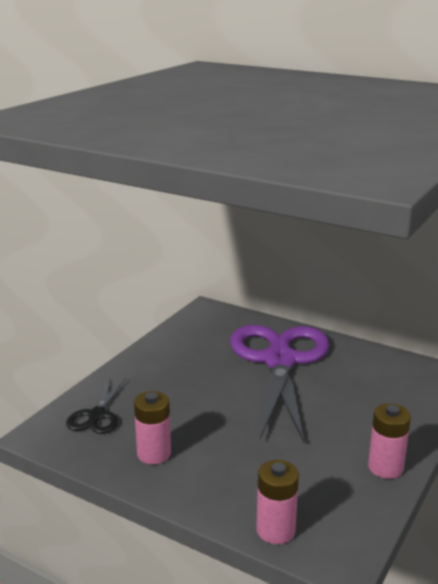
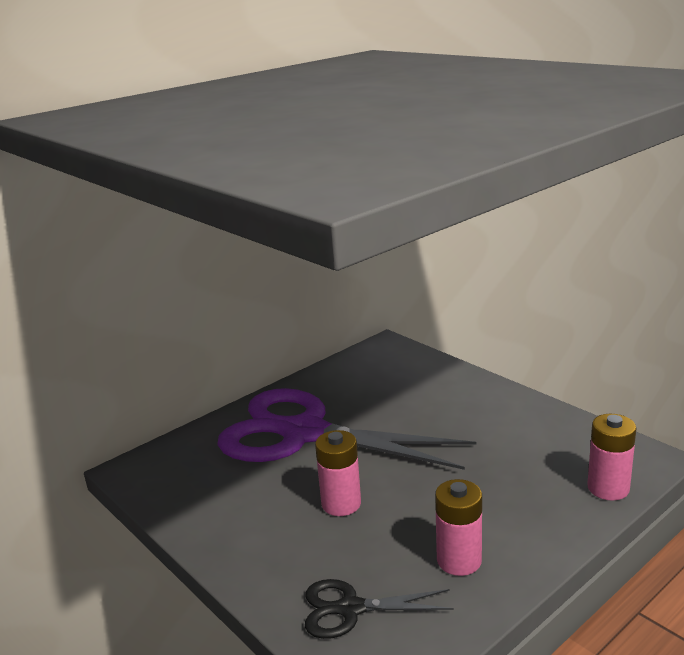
camera: 70 degrees left, 0 degrees up
black scissors [66,378,126,434] -> black scissors turned 150 degrees clockwise [305,579,454,639]
pink battery [368,404,411,479] -> pink battery moved to [315,430,361,516]

